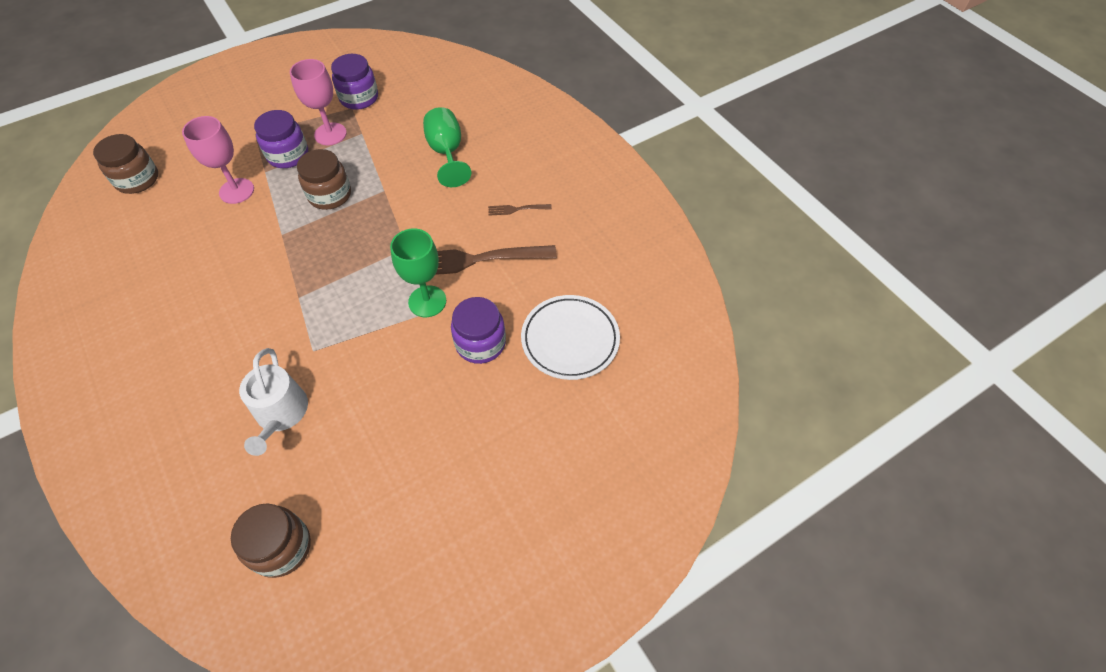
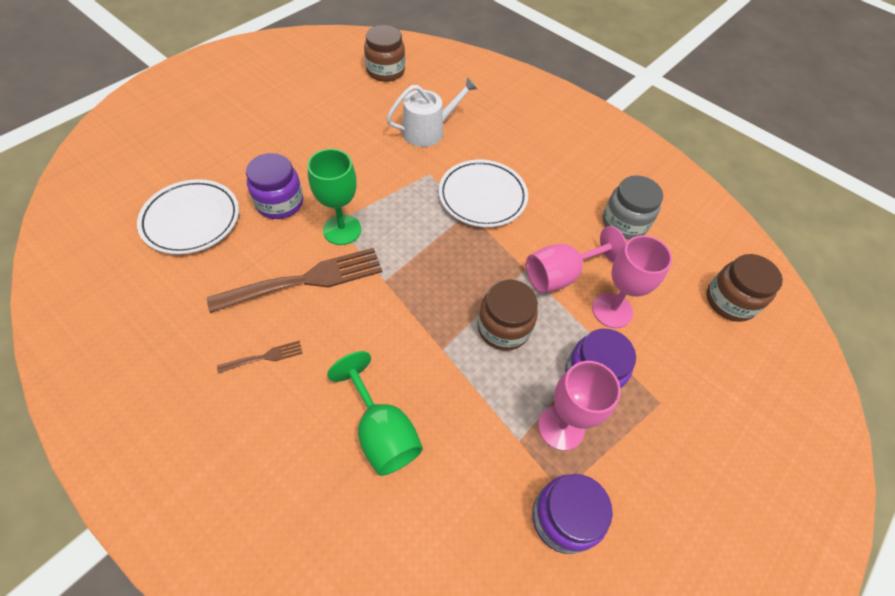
camera: 160 degrees right, 0 degrees up
white watering can [239,348,308,456] -> white watering can turned 90 degrees clockwise [386,77,478,147]
none -> white plate [439,160,528,227]
none -> pink goblet [526,226,627,293]
none -> grey jar [603,175,663,240]

